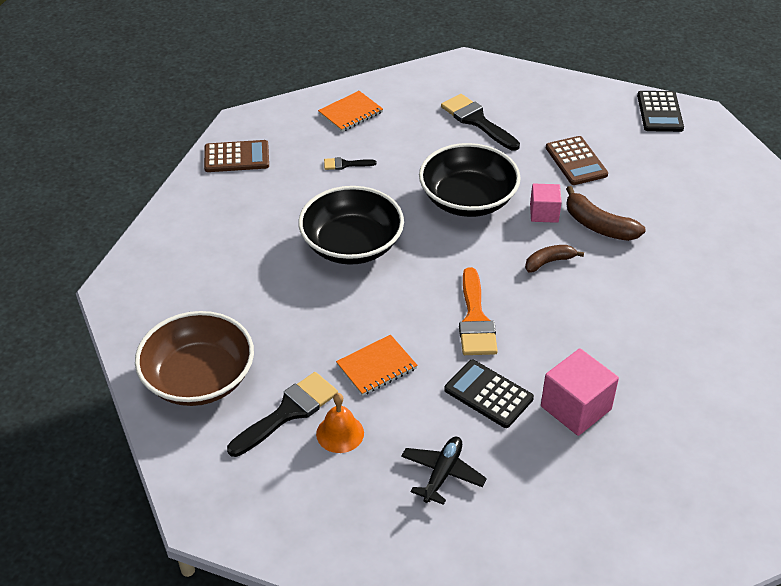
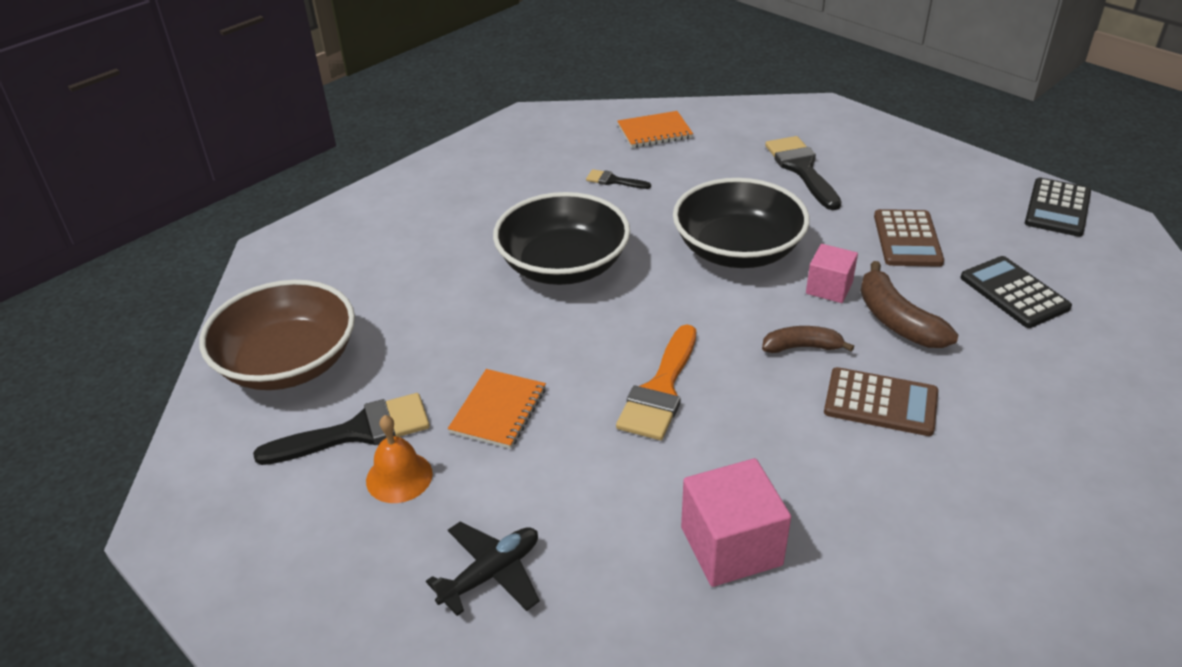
camera: 25 degrees right, 5 degrees down
brown calculator [204,140,269,172] -> brown calculator moved to [824,367,938,436]
orange notebook [336,335,418,396] -> orange notebook turned 60 degrees counterclockwise [448,369,546,449]
black calculator [444,360,534,428] -> black calculator moved to [960,256,1072,328]

